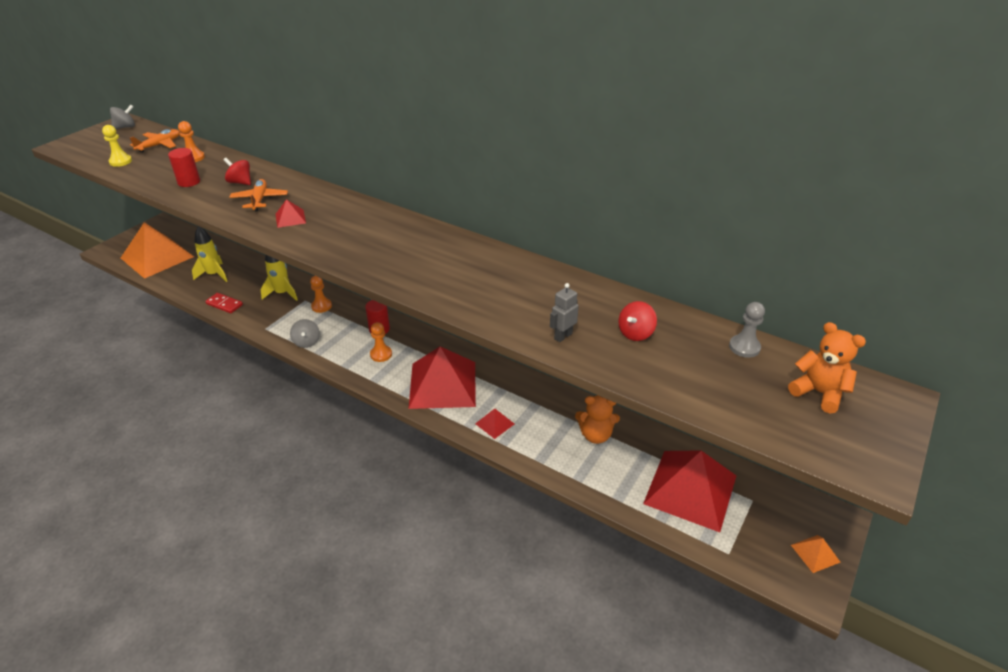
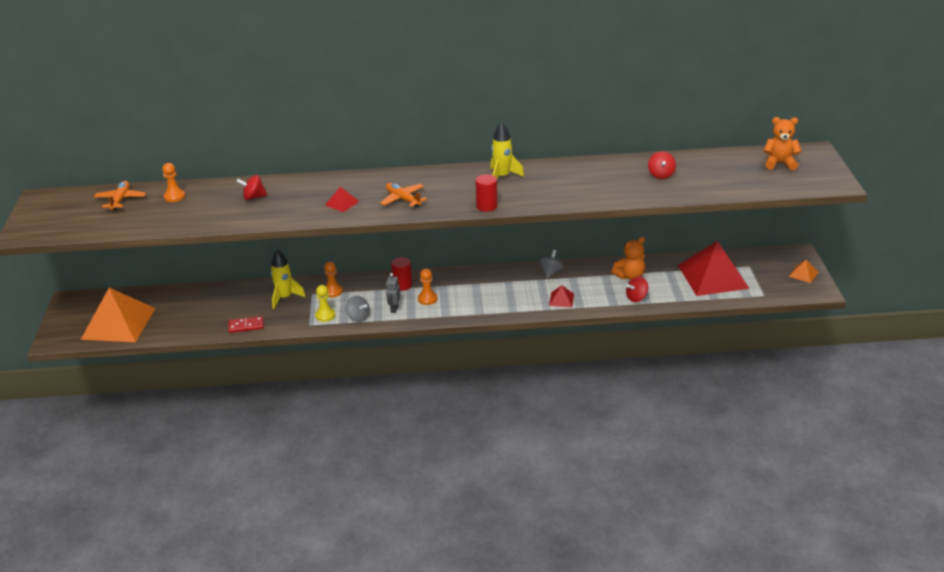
camera: 35 degrees left, 5 degrees down
yellow pawn [102,125,132,167] -> yellow pawn moved to [315,285,335,322]
grey spinning top [110,105,135,129] -> grey spinning top moved to [539,250,564,279]
red cylinder [168,148,200,187] -> red cylinder moved to [475,174,497,212]
yellow rocket [192,226,227,282] -> yellow rocket moved to [490,122,524,179]
orange plane [229,179,288,211] -> orange plane moved to [380,183,427,207]
red pyramid [409,346,476,409] -> none
grey robot [550,283,579,342] -> grey robot moved to [386,273,400,313]
grey pawn [729,302,765,358] -> none
none -> red spinning top [626,276,648,302]

